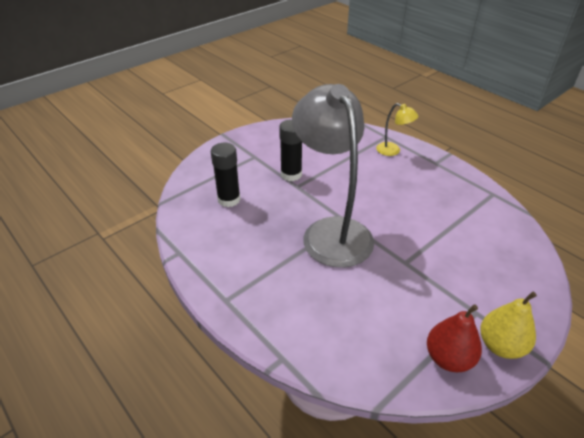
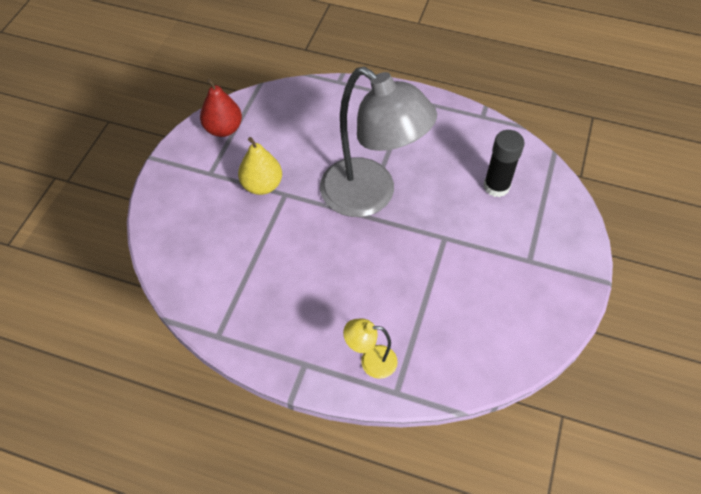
camera: 150 degrees right, 15 degrees up
black glue stick [279,119,302,181] -> none
yellow pear [480,292,537,359] -> yellow pear moved to [238,137,282,195]

